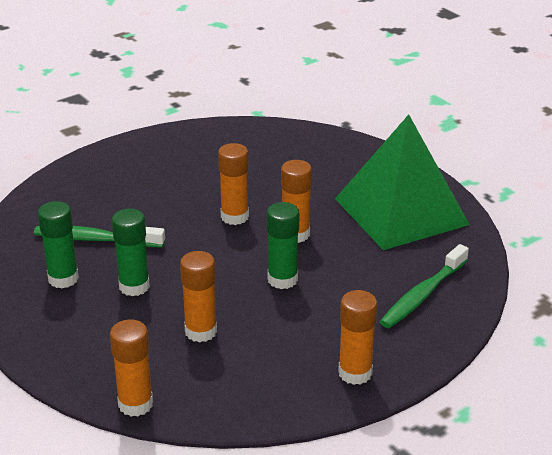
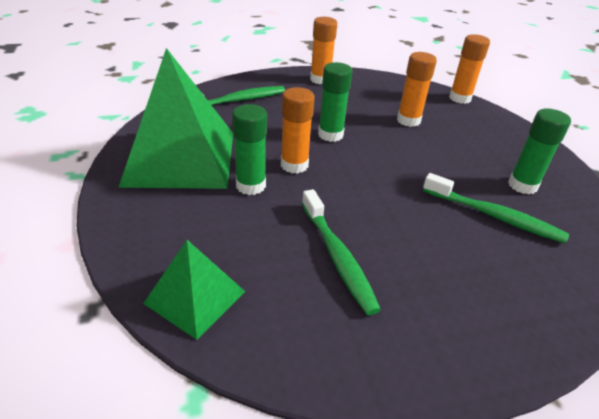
camera: 160 degrees left, 5 degrees up
green glue stick [112,209,150,296] -> green glue stick moved to [232,104,267,195]
orange glue stick [218,143,249,225] -> none
none -> green pyramid [143,240,245,340]
none -> green toothbrush [302,189,381,315]

